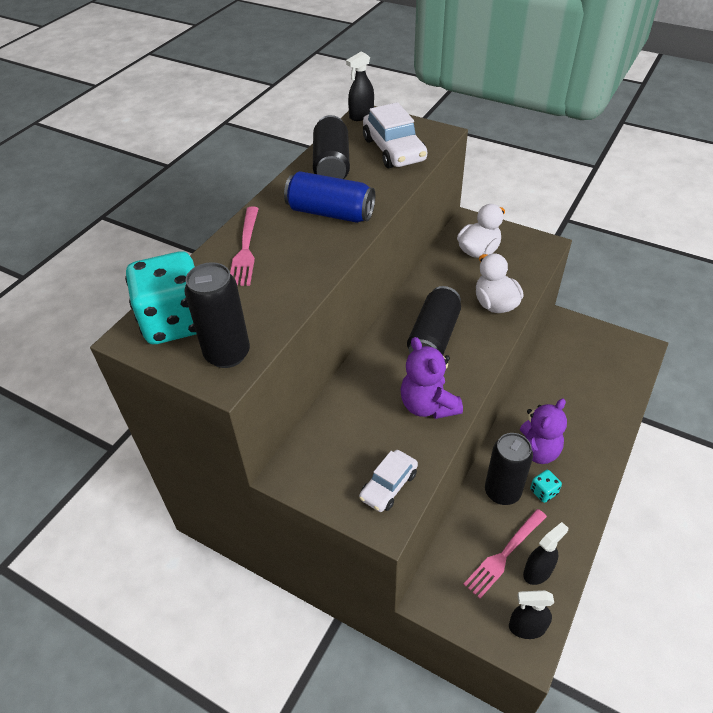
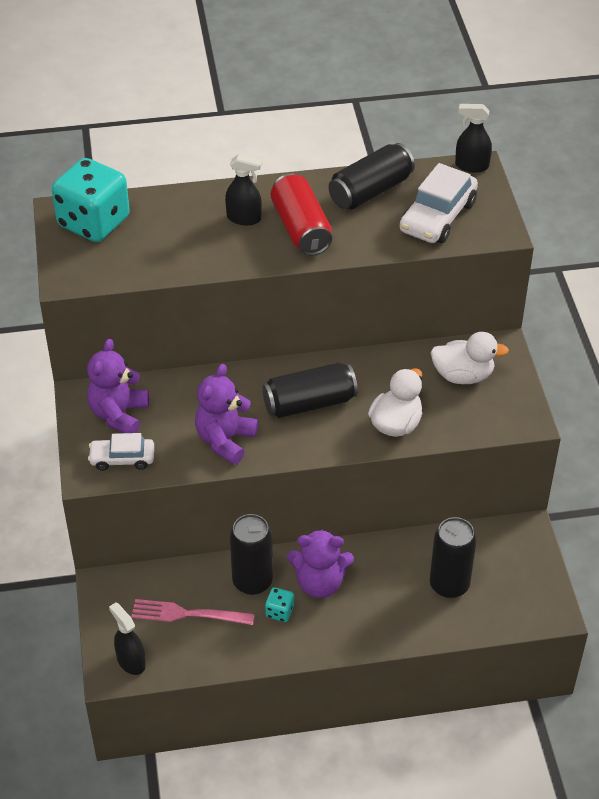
camera: 50 degrees right, 0 degrees up
black can [184,262,250,368] -> black can moved to [430,517,477,598]
pink fork [230,207,259,286] -> none
blue can [284,171,375,223] -> red can [271,174,332,256]
black spray bottle [523,522,568,585] -> black spray bottle moved to [225,154,262,225]
none -> purple teddy bear [87,339,149,433]

